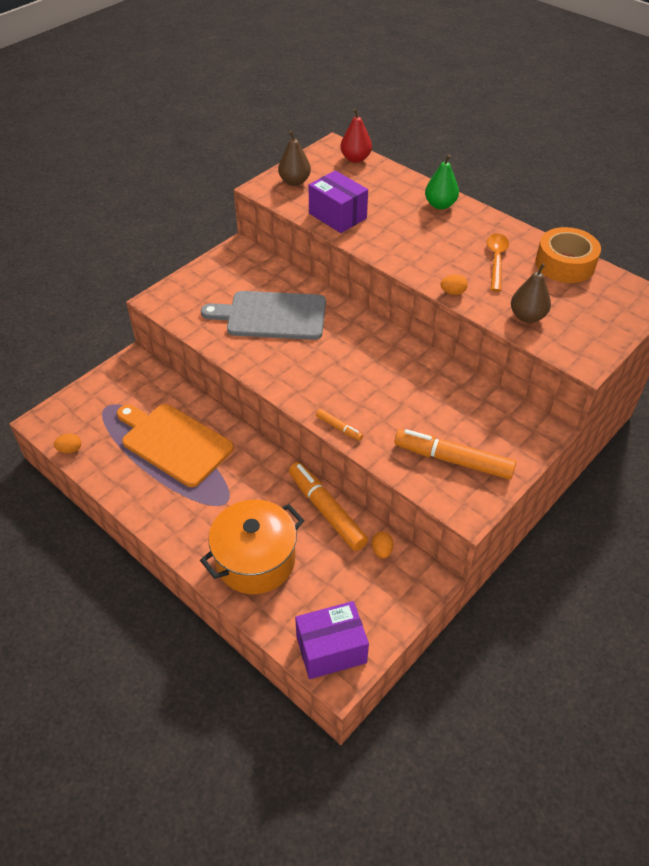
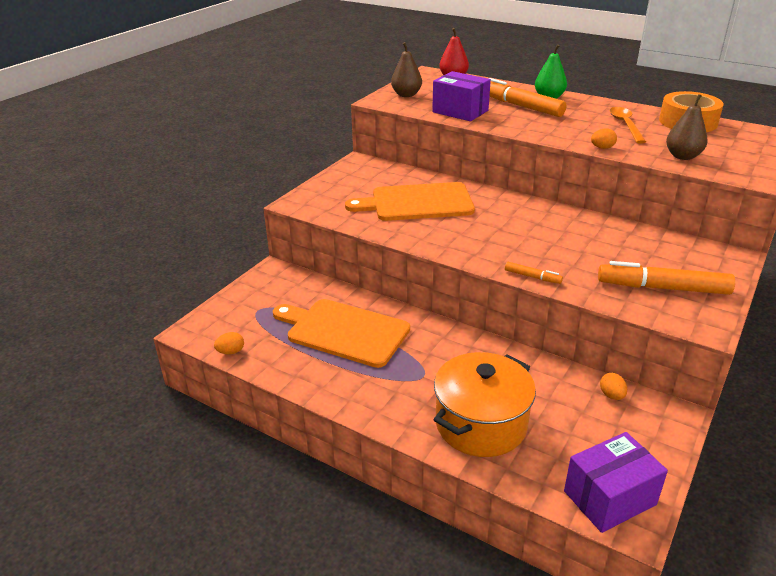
camera: 10 degrees left, 15 degrees down
grey cutting board [201,291,326,340] -> orange cutting board [345,182,475,221]
orange marker [289,462,368,551] -> orange marker moved to [489,78,566,117]

